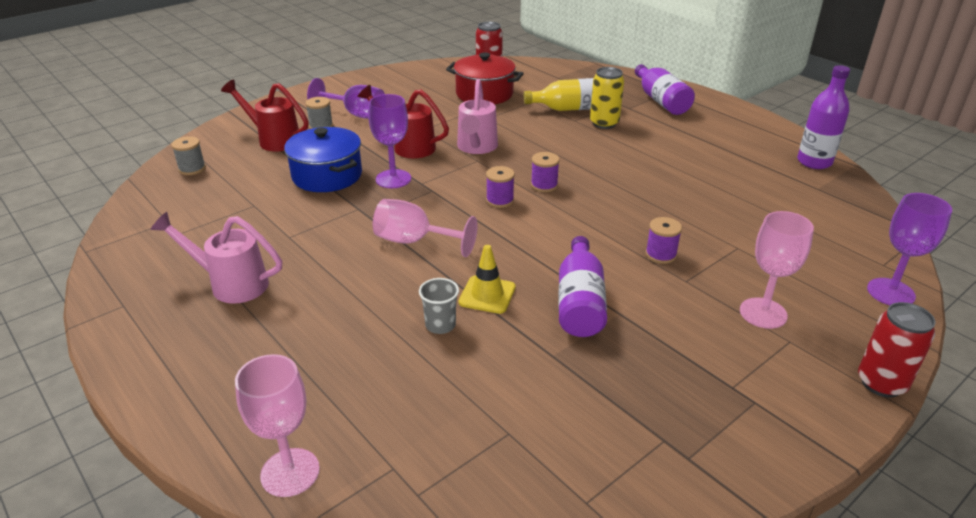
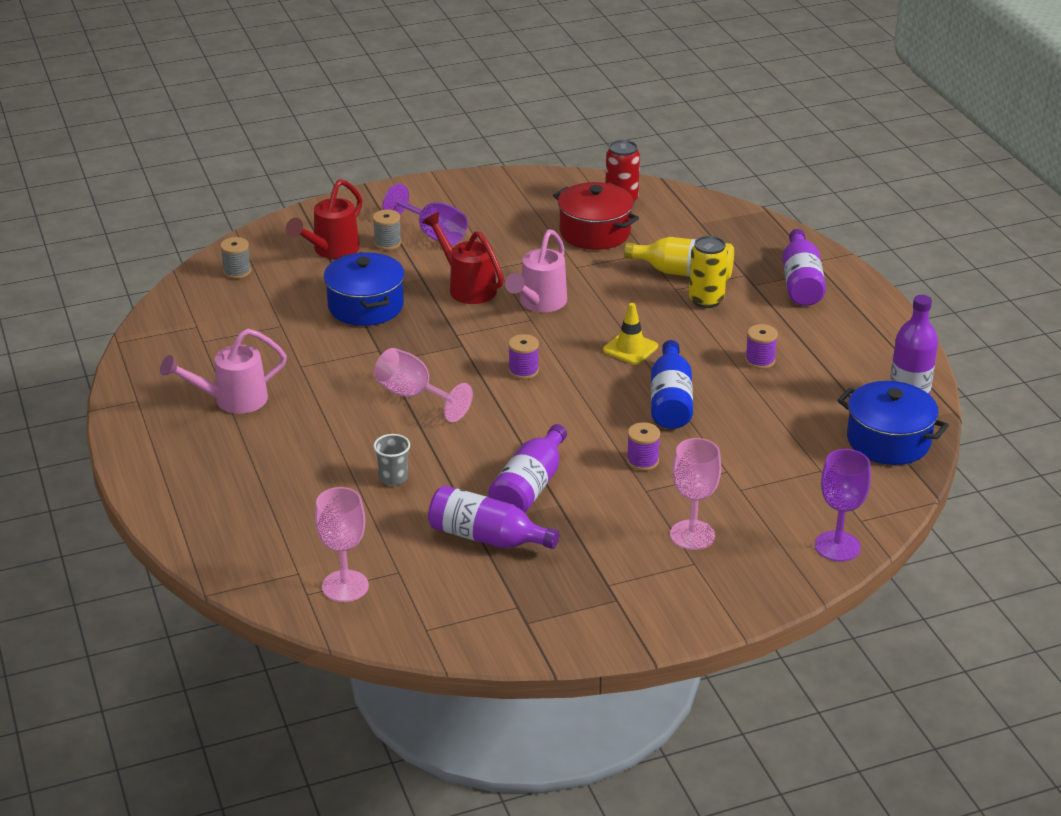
camera: 20 degrees right, 0 degrees up
pink watering can [150,212,282,304] -> pink watering can turned 60 degrees counterclockwise [160,329,287,414]
red watering can [221,79,309,152] -> red watering can turned 105 degrees counterclockwise [286,179,362,259]
pink goblet [235,354,320,497] -> pink goblet moved to [315,487,369,602]
purple goblet [368,94,411,188] -> none
yellow traffic cone [459,245,516,314] -> yellow traffic cone moved to [603,303,658,365]
purple spool [531,152,560,192] -> purple spool moved to [745,324,778,369]
red can [858,302,936,397] -> none
none -> purple bottle [428,485,559,549]
none -> blue bottle [651,340,693,429]
none -> blue pot [837,381,949,465]

